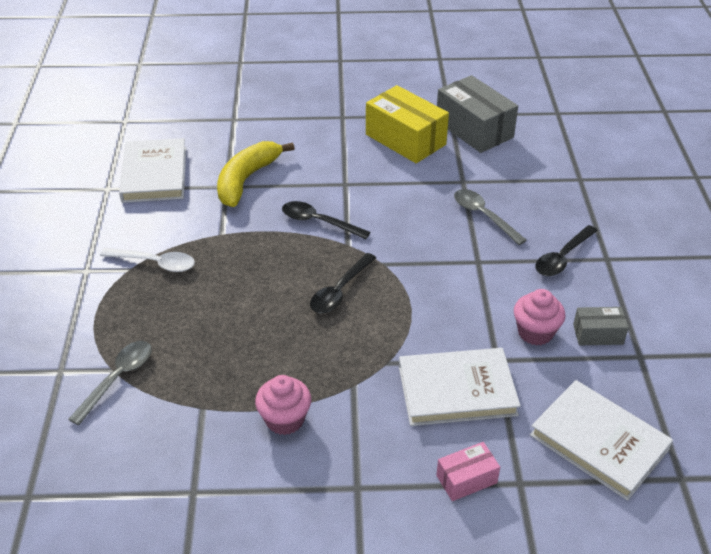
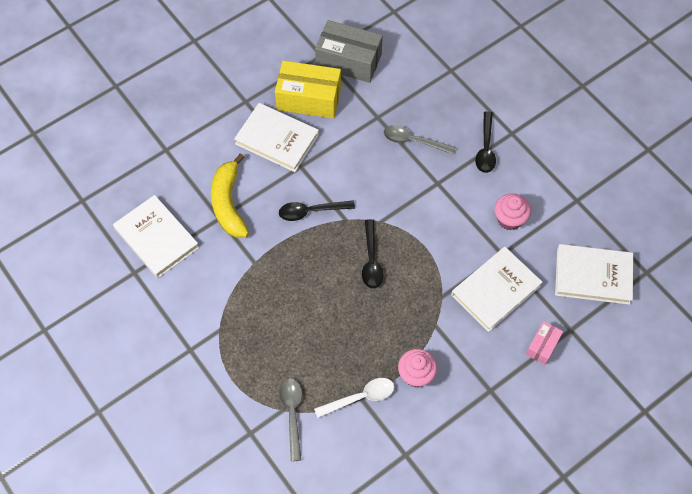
camera: 35 degrees left, 20 degrees up
white spoon [100,248,195,272] -> white spoon moved to [314,378,394,418]
grey box [573,307,629,345] -> none
none -> white book [234,103,319,172]

